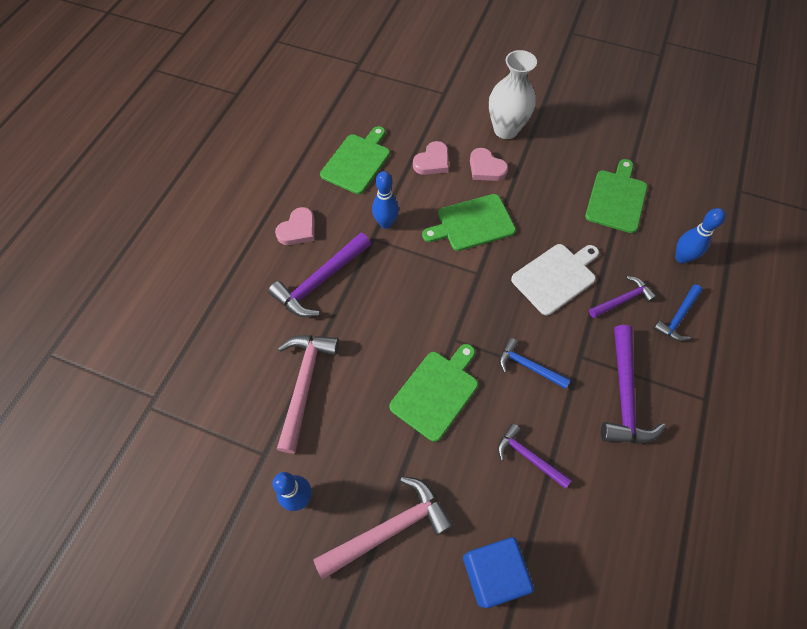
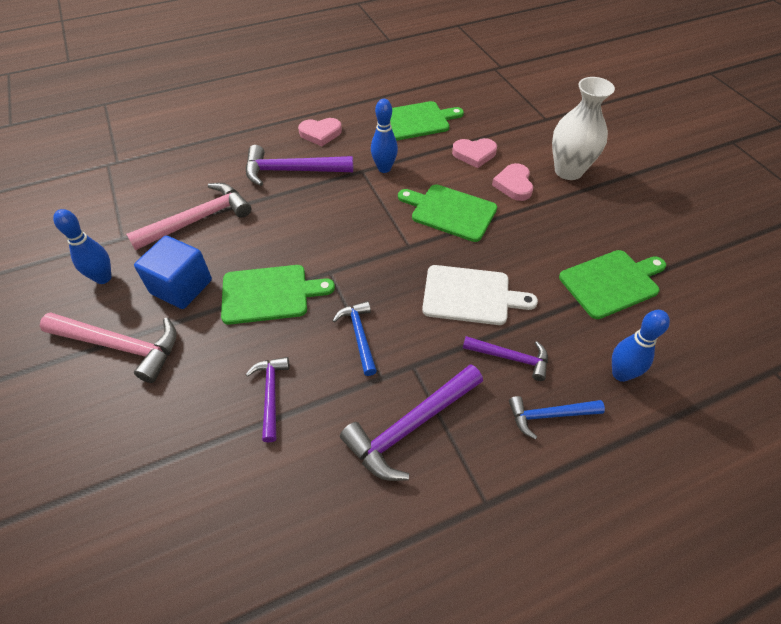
camera: 45 degrees right, 10 degrees down
blue cube [463,537,534,608] -> blue cube moved to [134,236,212,309]

